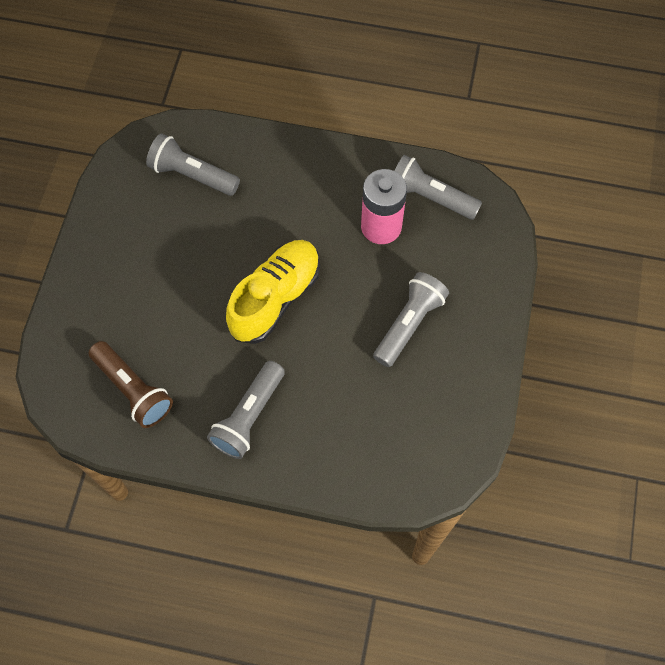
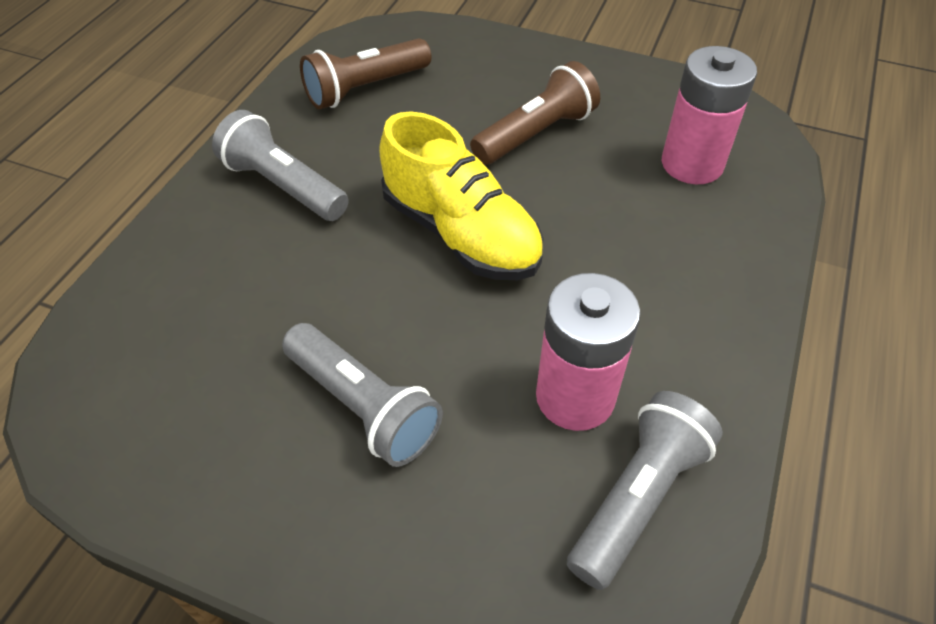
camera: 100 degrees right, 15 degrees down
grey flashlight [146,134,240,196] -> pink battery [662,46,757,184]
none -> brown flashlight [470,61,600,165]

